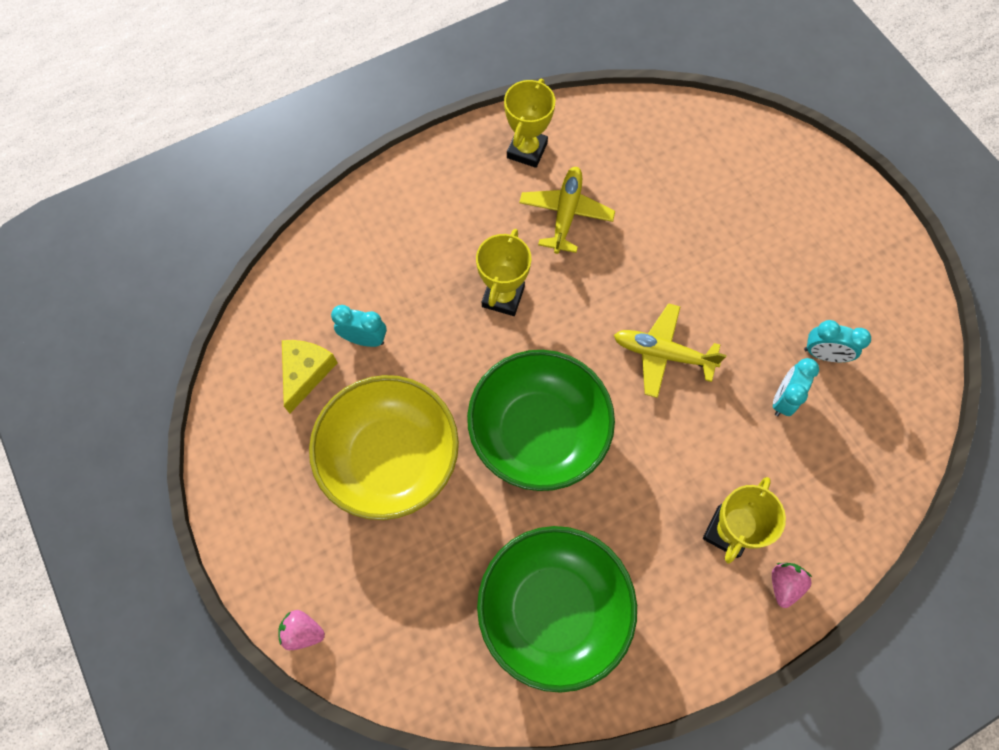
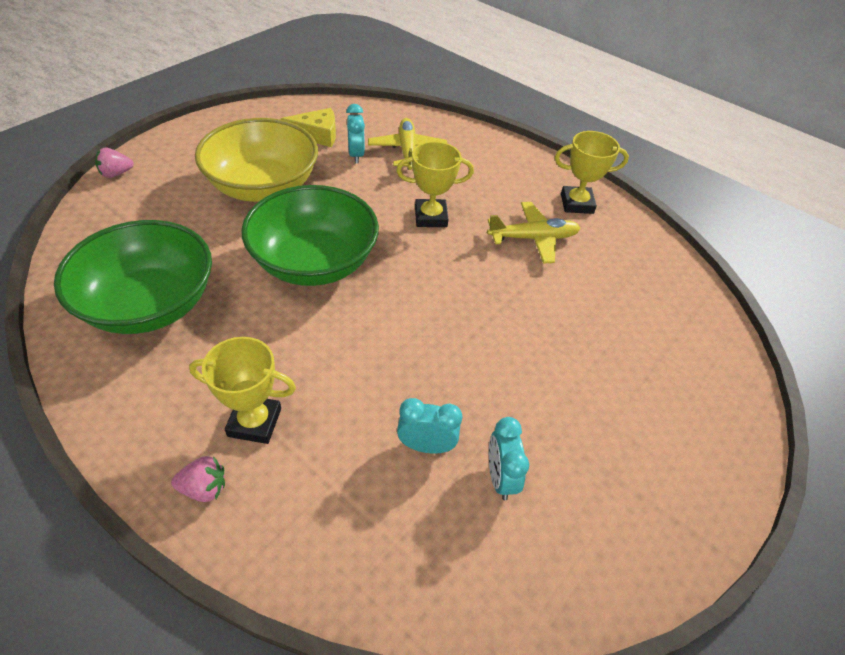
camera: 65 degrees right, 20 degrees down
pink strawberry [278,610,325,650] -> pink strawberry turned 105 degrees counterclockwise [95,148,134,178]
yellow plane [614,303,726,398] -> yellow plane moved to [368,118,447,170]

